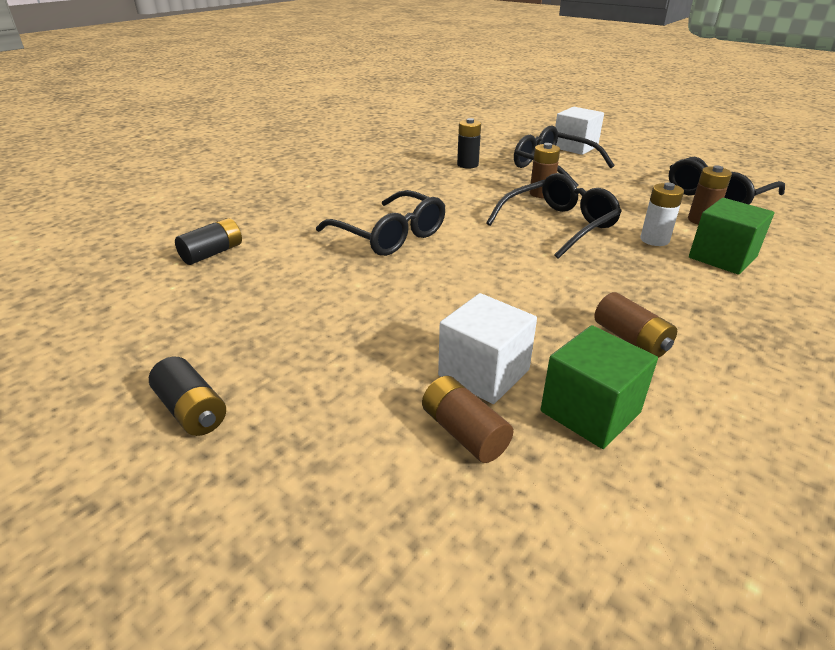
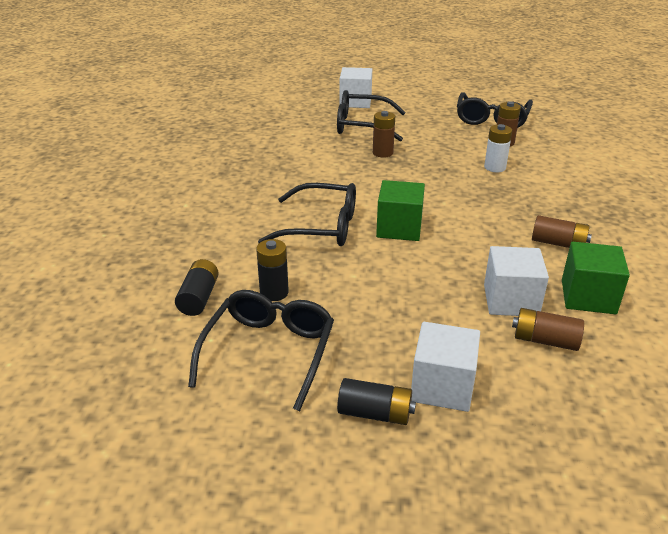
camera: 35 degrees left, 0 degrees up
black battery [457,118,481,169] -> black battery moved to [256,239,289,301]
black glasses [486,173,622,259] -> black glasses moved to [188,290,334,411]
green cube [689,198,774,275] -> green cube moved to [376,180,425,241]
none -> white cube [411,322,480,412]

